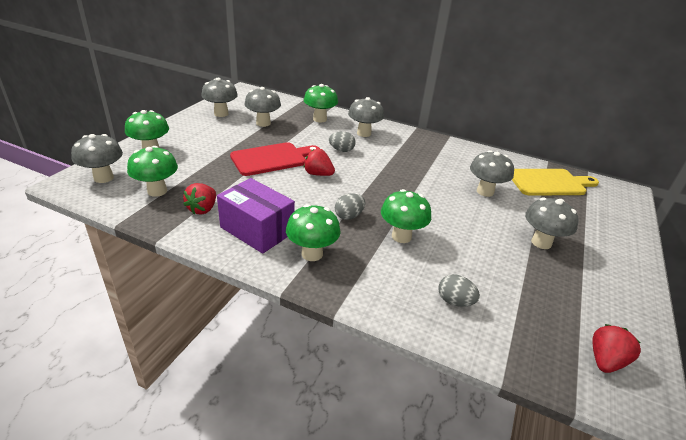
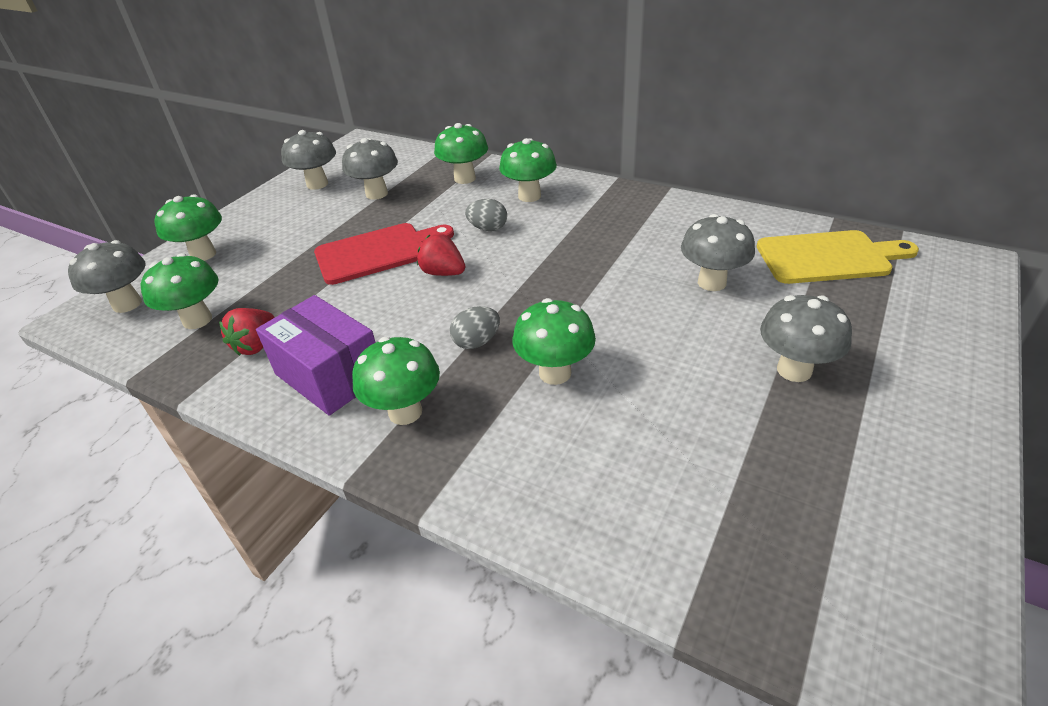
camera: 10 degrees right, 5 degrees up
grey mushroom [348,97,384,137] -> green mushroom [499,138,557,202]
grey egg [438,274,480,307] -> none
red strawberry [592,324,641,373] -> none

